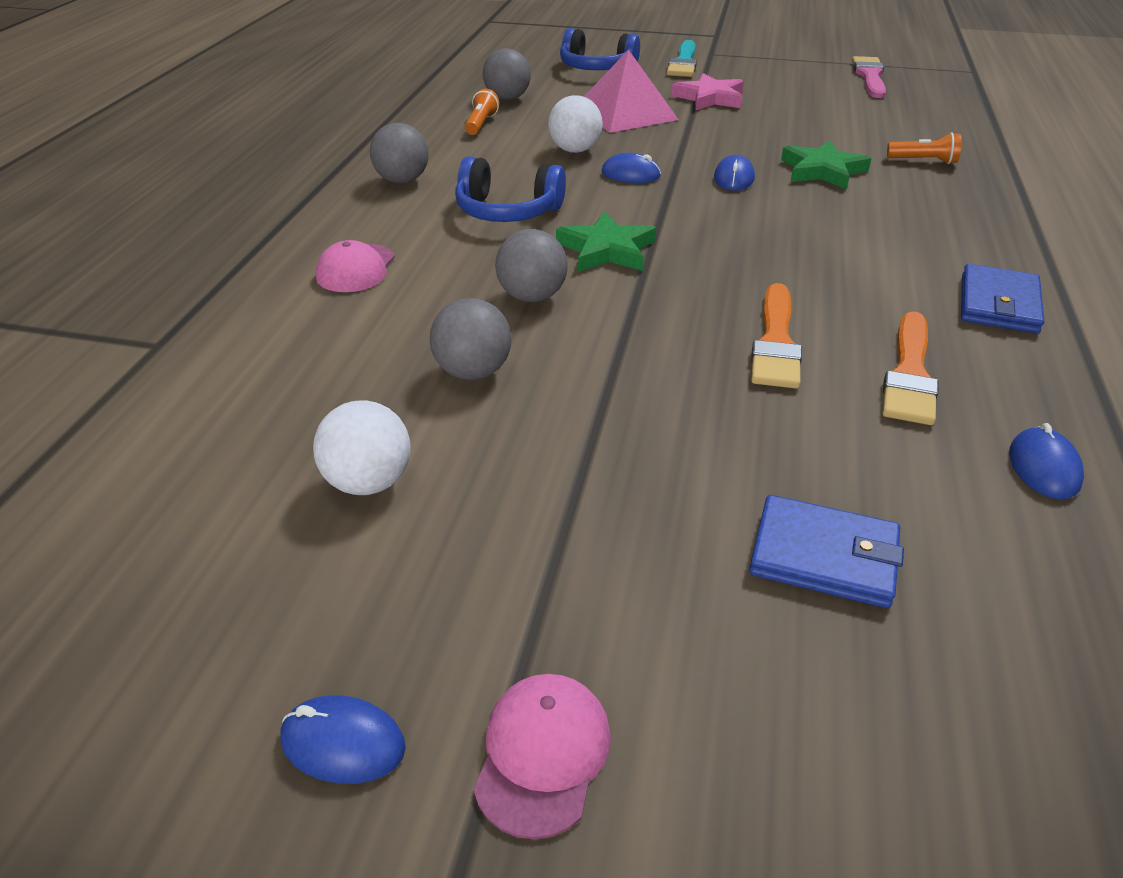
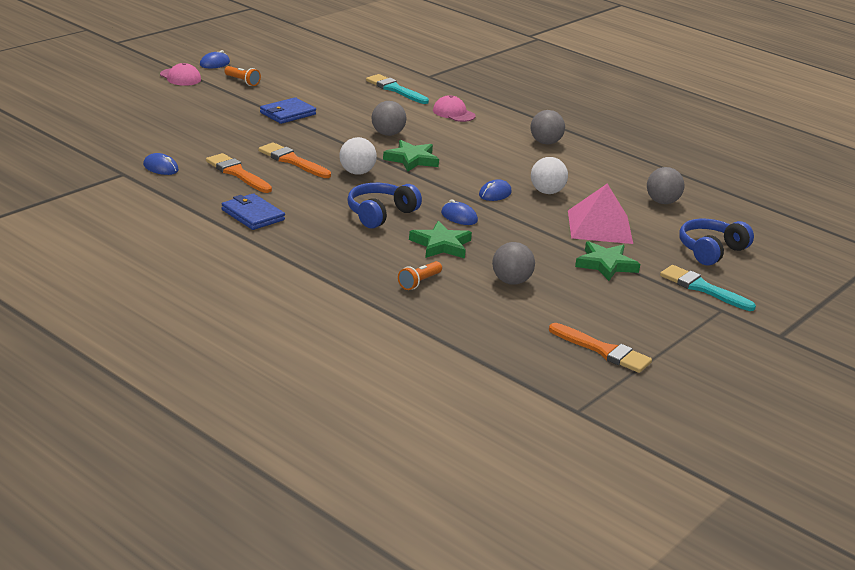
camera: 115 degrees right, 10 degrees down
white ball [313,400,411,495] -> white ball moved to [339,137,377,175]
grey ball [430,298,512,380] -> grey ball moved to [492,242,535,285]
blue headphones [455,156,566,222] -> blue headphones moved to [347,183,422,228]
orange flashlight [465,89,499,135] -> orange flashlight moved to [224,66,261,86]
pink star [671,73,744,110] -> green star [575,241,640,281]
blue wallet [749,495,904,608] -> blue wallet moved to [260,97,316,124]
pink brush [852,56,886,98] -> orange brush [549,323,652,373]
none -> turquoise brush [366,74,429,104]

